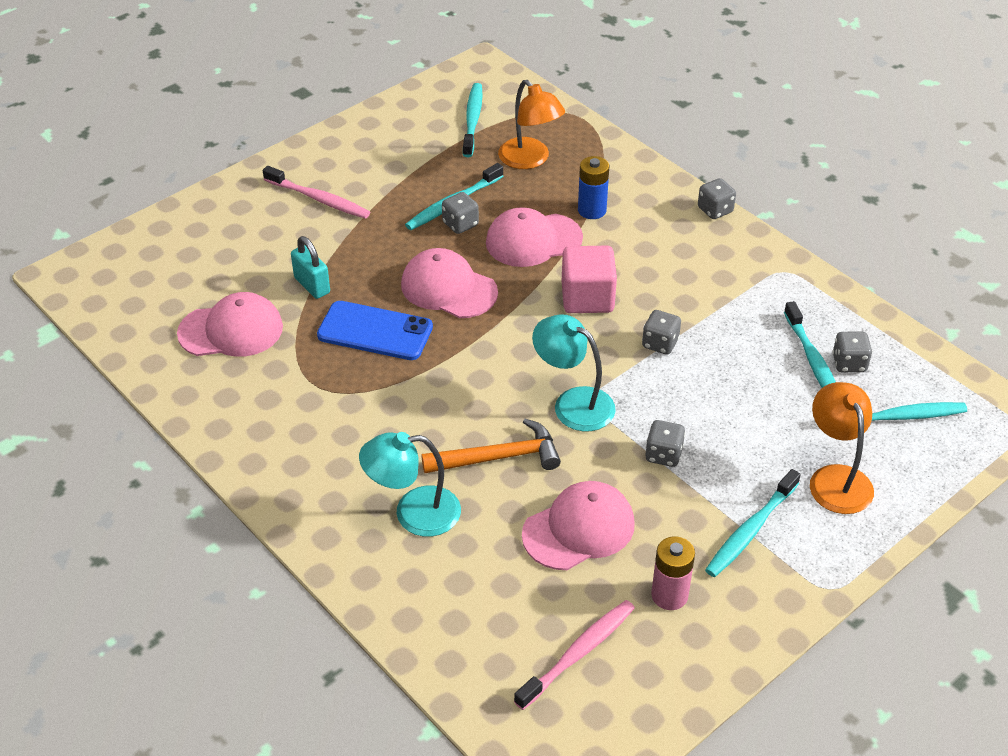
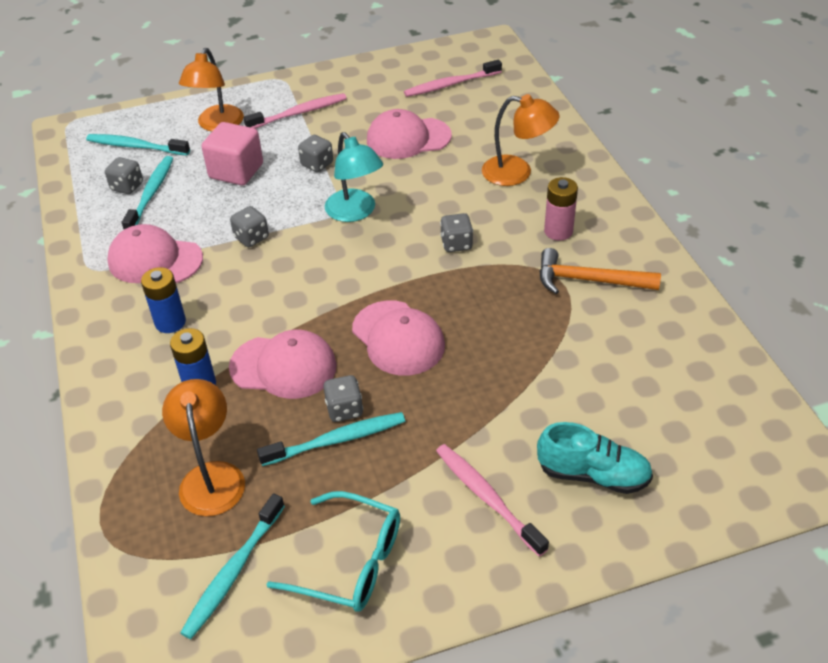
camera: 155 degrees left, 0 degrees up
pink cap [177,292,283,357] -> pink cap moved to [107,224,203,283]
turquoise padlock [291,236,330,299] -> none
blue phone [317,301,433,360] -> none
turquoise lamp [359,432,461,537] -> orange lamp [482,94,560,186]
orange hammer [421,419,561,473] -> orange hammer moved to [539,248,661,294]
pink cube [562,246,617,313] -> pink cube moved to [202,122,263,185]
pink battery [651,536,695,610] -> pink battery moved to [544,177,578,241]
grey dice [698,178,736,219] -> grey dice moved to [440,213,473,252]
turquoise toothbrush [705,469,801,577] -> pink toothbrush [243,93,347,128]
none -> blue battery [141,267,186,333]
none -> turquoise glasses [266,491,400,612]
none -> turquoise shoe [537,422,653,494]

